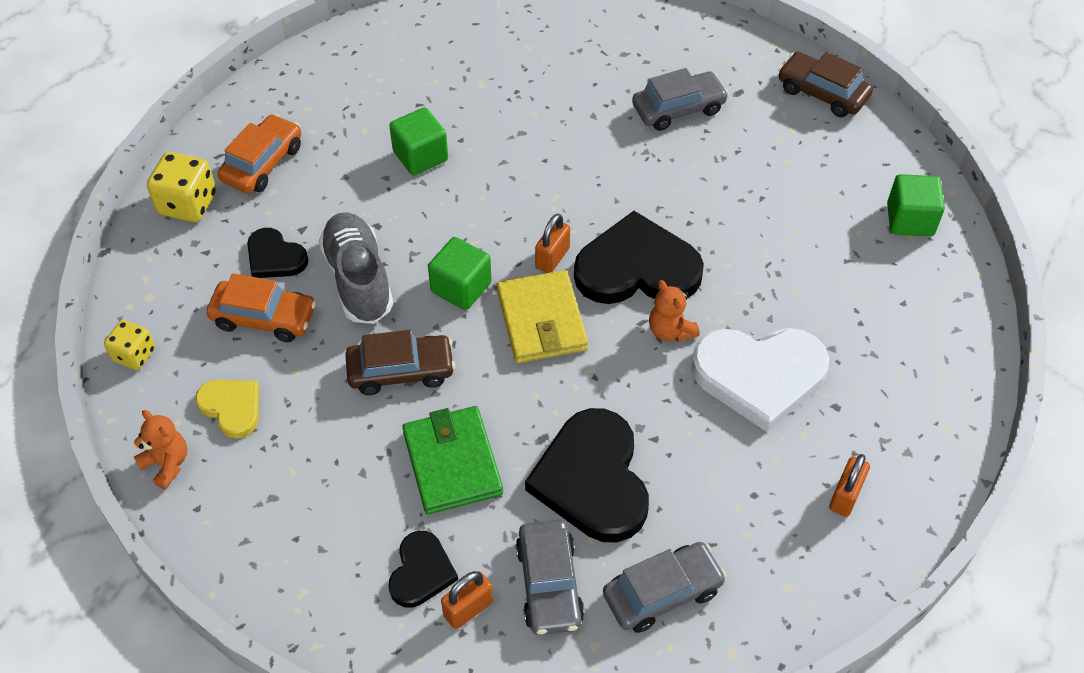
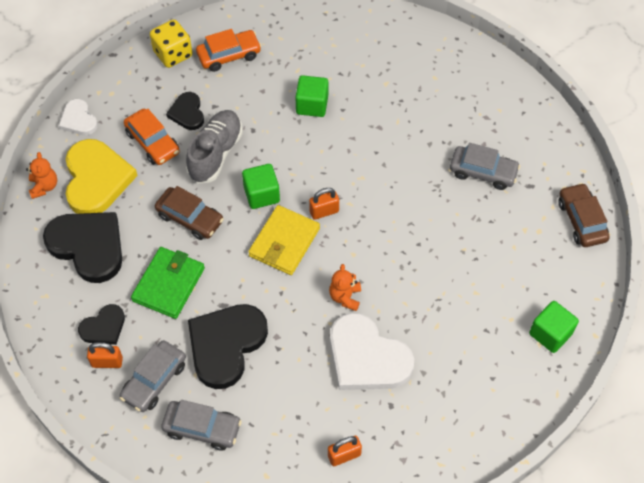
camera: 40 degrees right, 5 degrees up
yellow dice [104,320,155,370] -> white heart [58,99,98,135]
yellow heart [195,380,259,439] -> yellow heart [66,139,138,214], size x1.87
black heart [574,211,704,304] -> black heart moved to [43,212,122,283]

